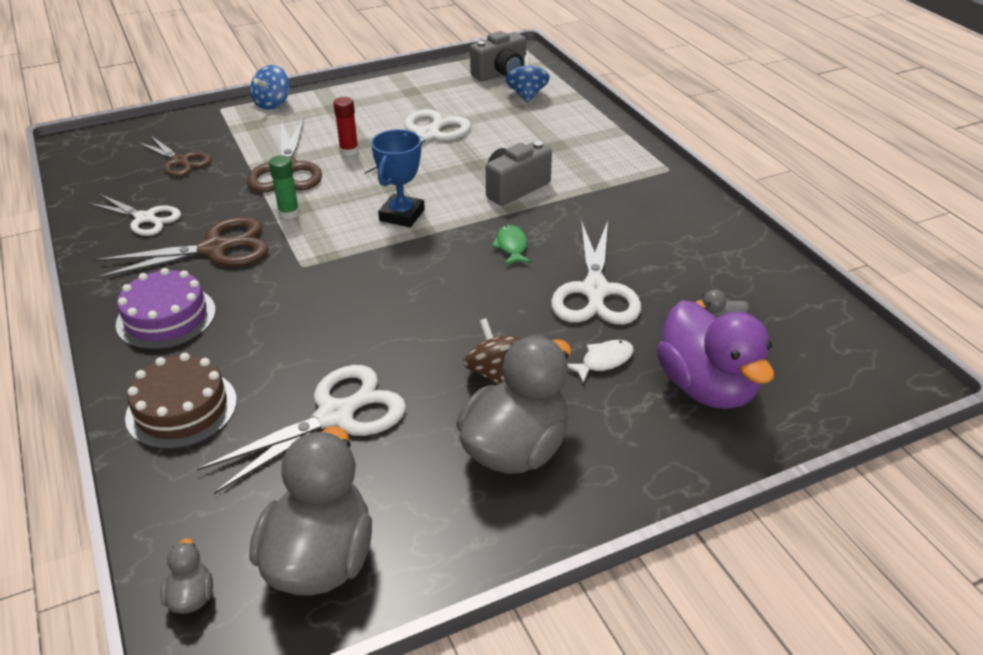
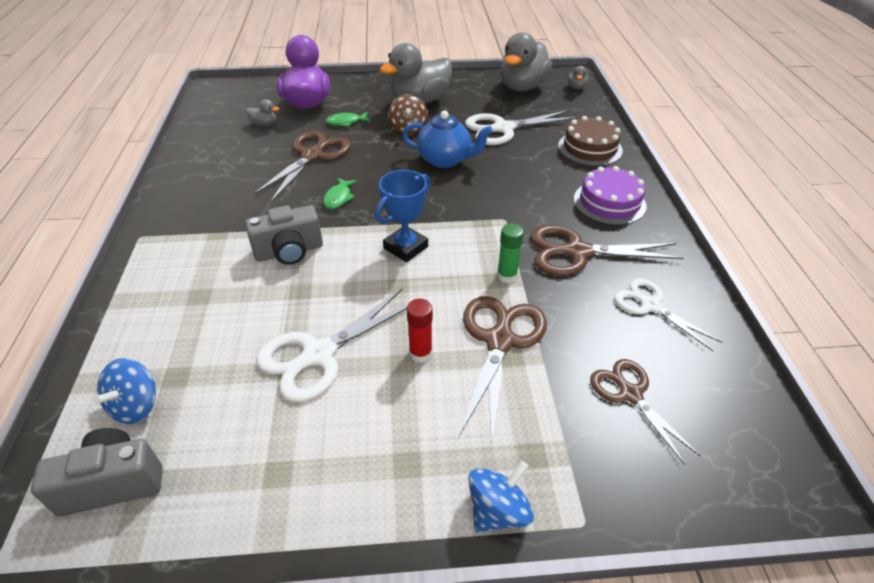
camera: 160 degrees left, 5 degrees up
white scissors [551,221,641,325] -> brown scissors [252,131,351,203]
white fish [567,340,634,383] -> green fish [326,112,370,127]
none -> blue teapot [402,111,493,168]

